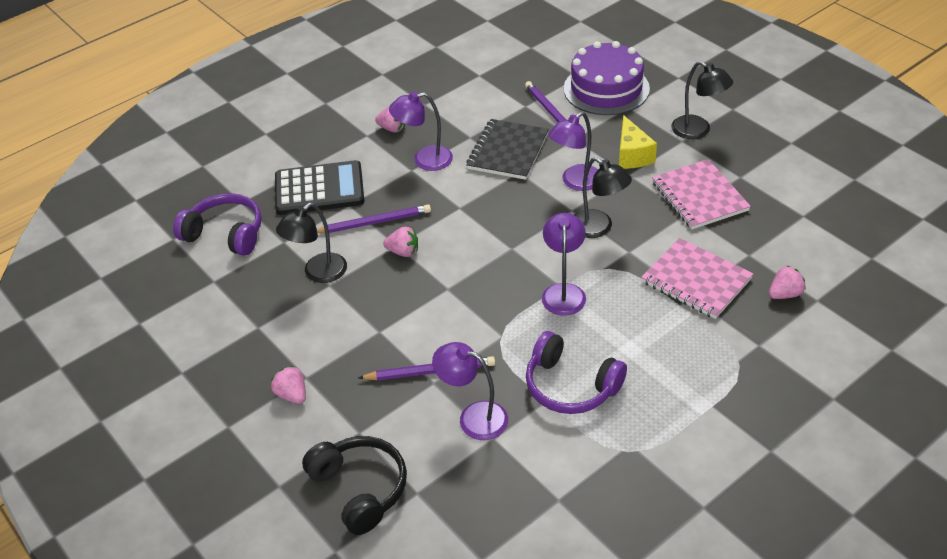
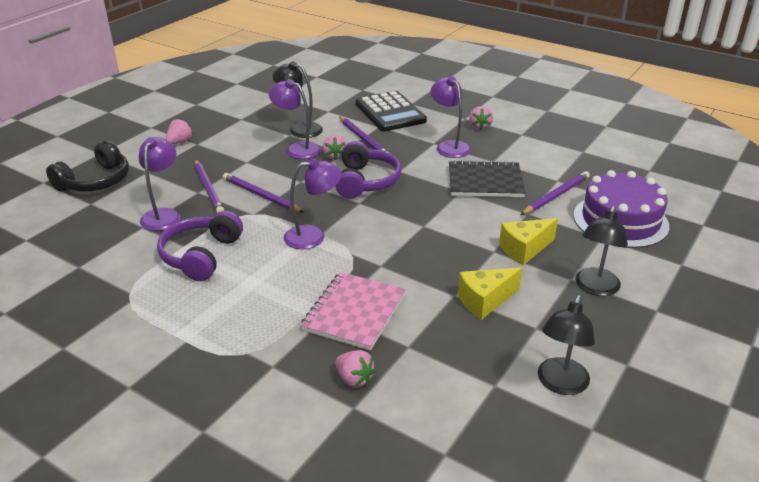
camera: 70 degrees right, 10 degrees down
purple headphones [173,193,262,256] -> purple headphones moved to [335,141,401,199]
purple lamp [548,112,598,191] -> purple lamp moved to [269,79,321,159]
black lamp [575,157,632,238] -> black lamp moved to [538,295,595,395]
pink notebook [652,159,751,229] -> yellow cheese [458,267,522,320]
none -> purple pencil [223,173,303,212]

